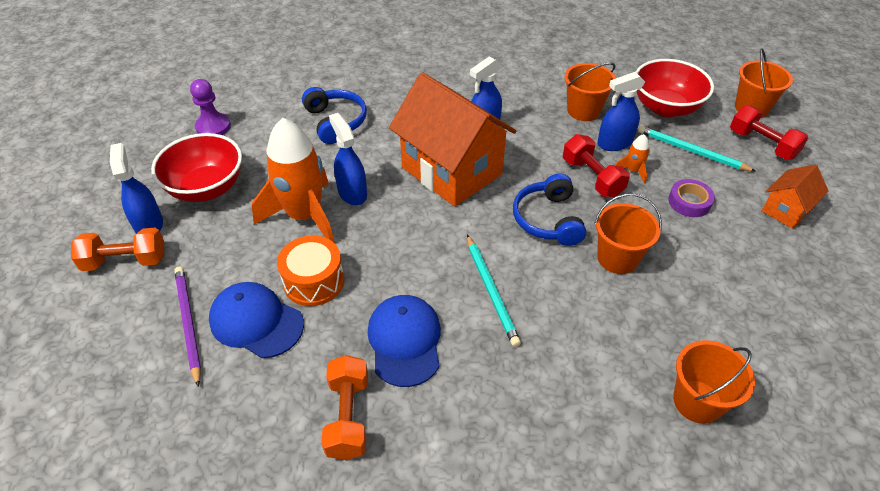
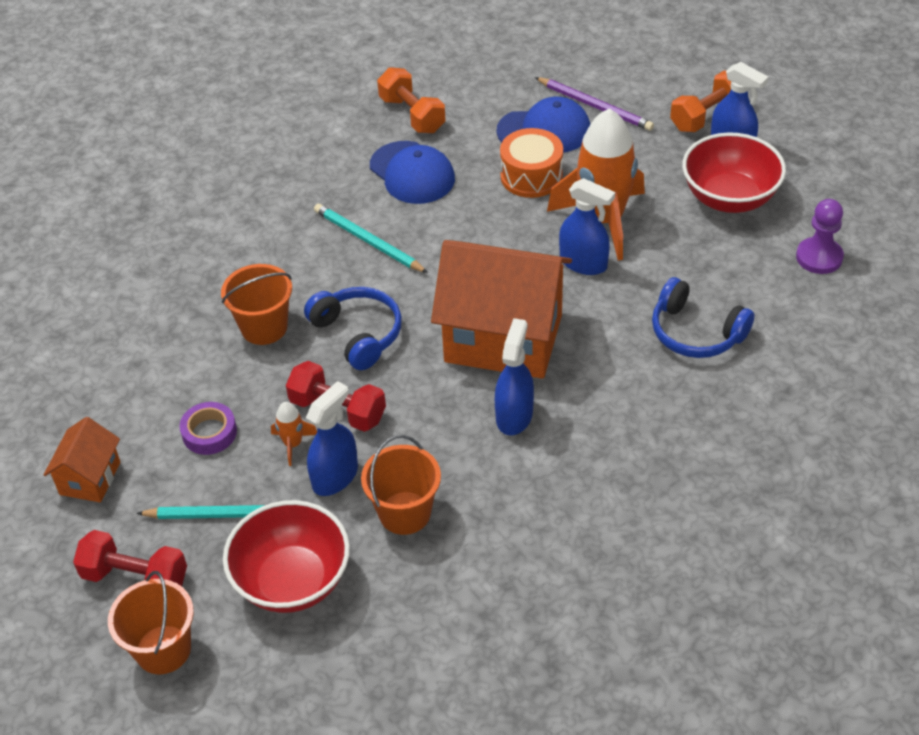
camera: 150 degrees right, 0 degrees up
orange bucket [673,340,755,424] -> none

